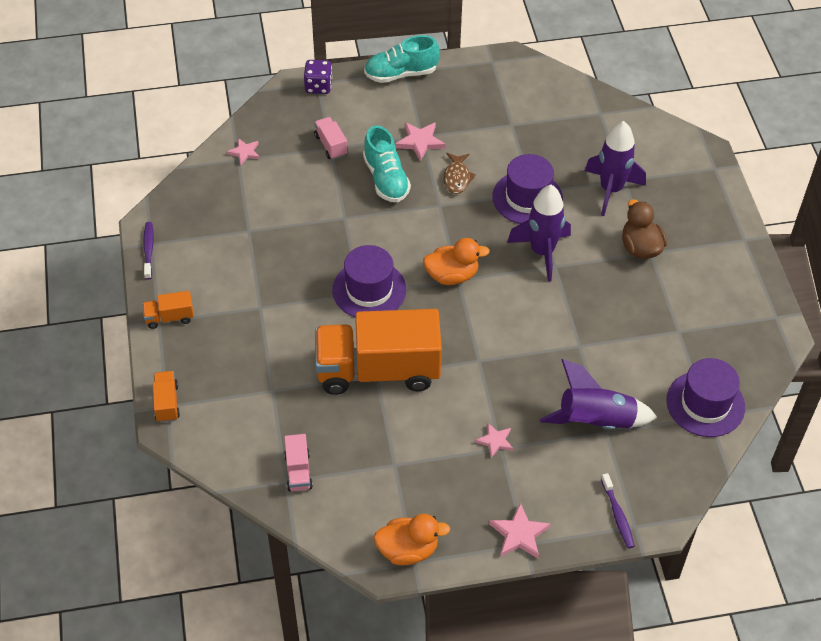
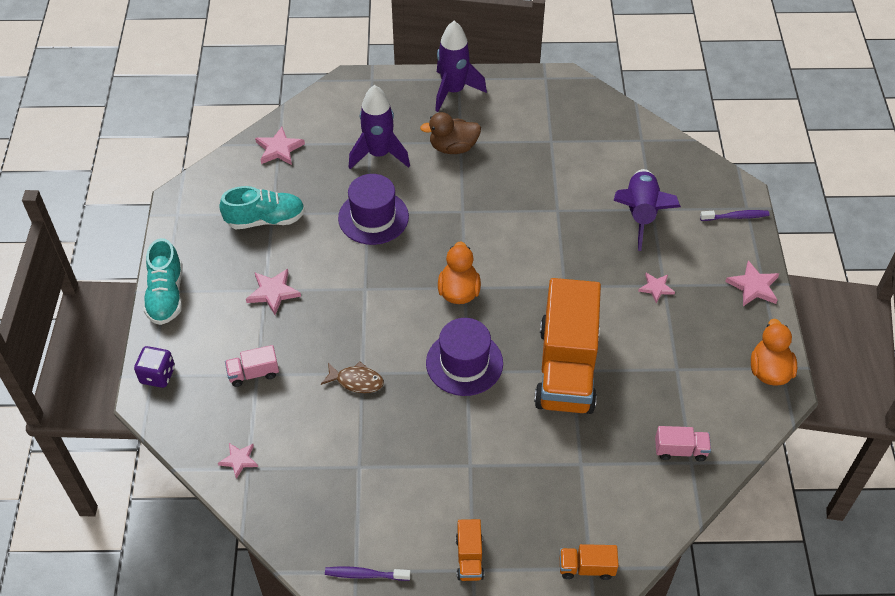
camera: 80 degrees left, 0 degrees up
turquoise shoe [363,125,411,202] -> turquoise shoe moved to [219,186,305,229]
brown fish [443,153,476,194] -> brown fish moved to [321,361,384,393]
purple rocket [507,185,571,281] -> purple rocket moved to [435,21,487,112]
purple hat [666,358,745,437] -> none
none -> pink star [255,127,305,165]

